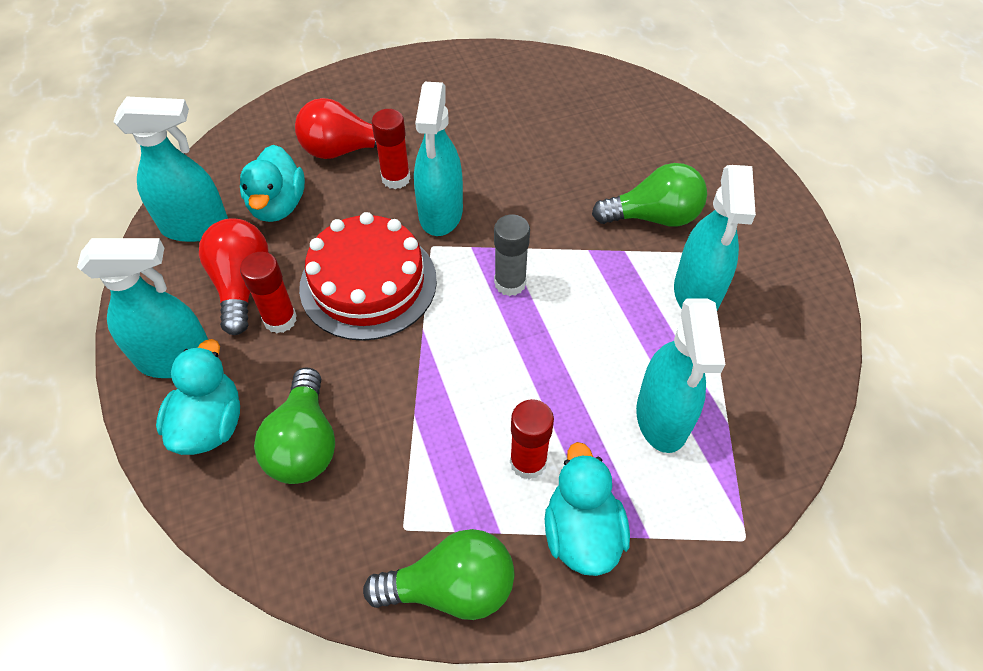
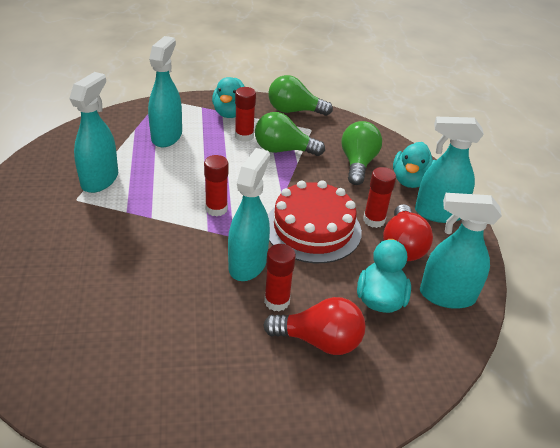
camera: 170 degrees left, 15 degrees down
grey glue stick [494,214,530,296] -> red glue stick [204,155,228,216]
green light bulb [592,163,707,227] -> green light bulb moved to [255,112,325,156]

